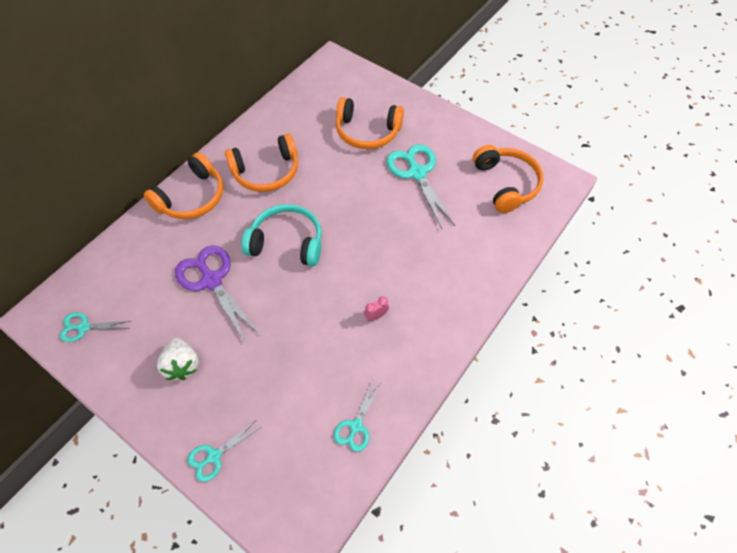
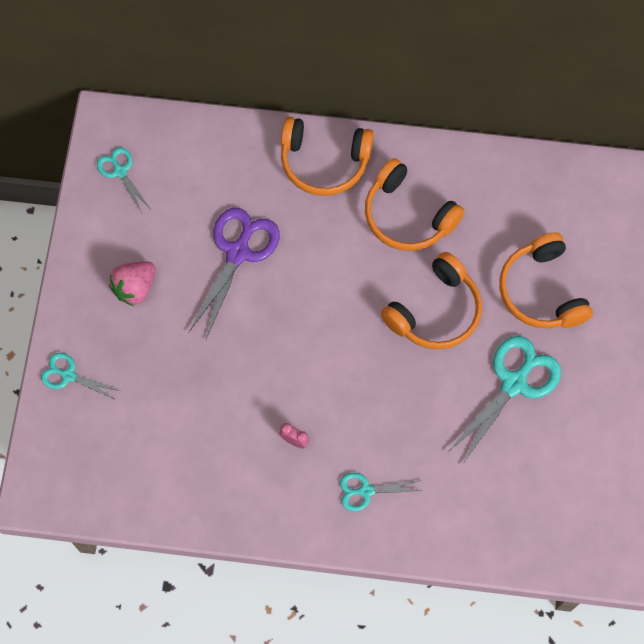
camera: 60 degrees right, 10 degrees up
white strawberry [157,337,199,380] -> pink strawberry [109,261,156,306]
turquoise headphones [242,204,322,266] -> none
turquoise scissors [334,380,380,452] -> turquoise scissors moved to [340,473,423,511]
orange headphones [473,145,543,213] -> orange headphones moved to [381,252,482,350]

